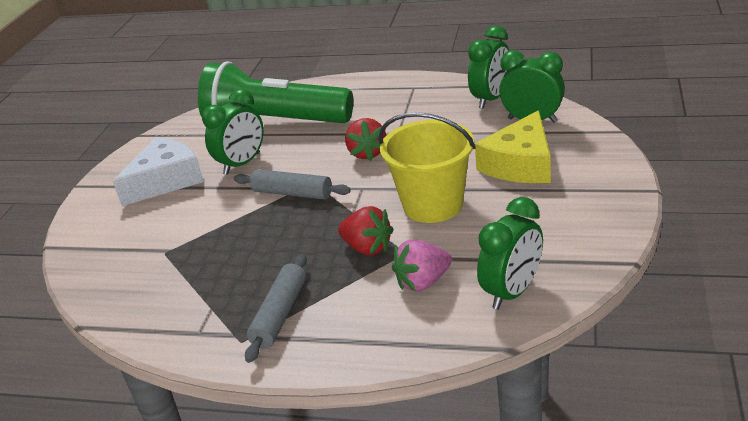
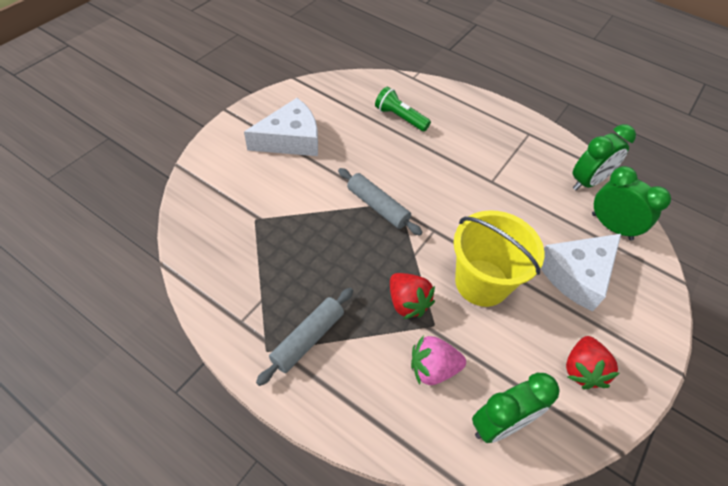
camera: 15 degrees right, 20 degrees up
green flashlight [198,61,353,123] -> green flashlight [375,87,431,132], size x0.44
green clock [202,89,264,175] -> none
red strawberry [345,118,386,161] -> red strawberry moved to [566,336,619,389]
yellow cheese [475,110,551,183] -> white cheese [541,234,621,312]

